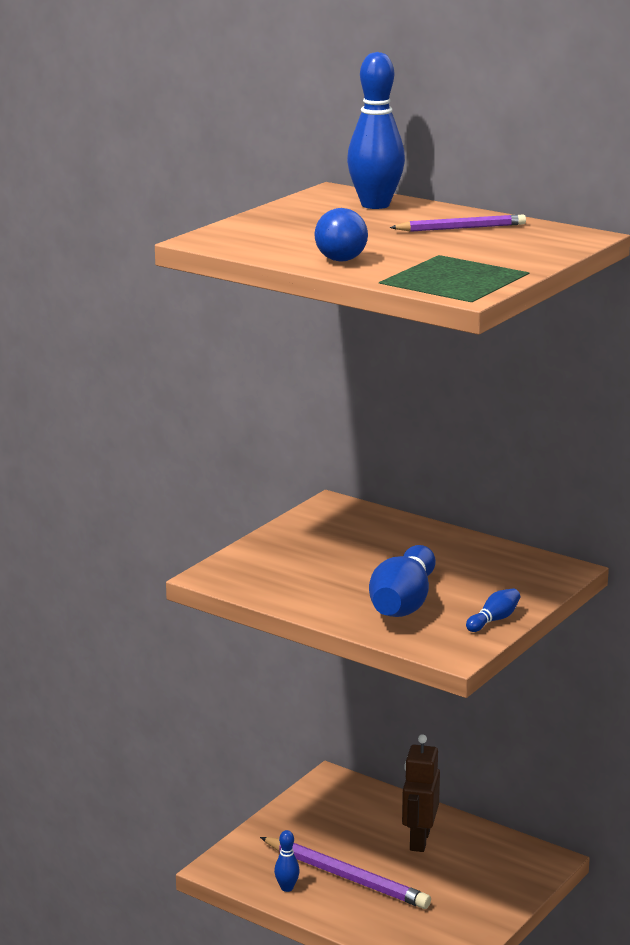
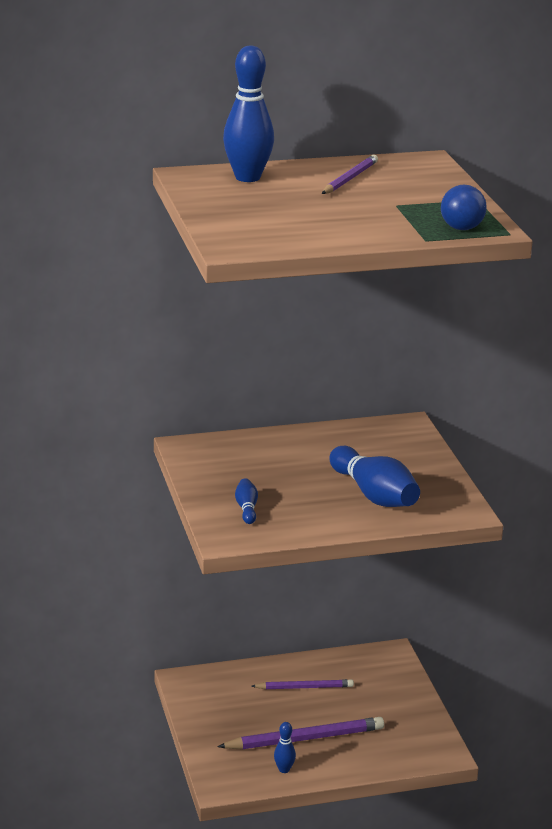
camera: 50 degrees left, 5 degrees up
blue ball [315,208,368,262] -> blue ball moved to [441,185,487,230]
brown robot [402,734,440,852] -> purple pencil [251,679,354,689]
blue bowling pin [466,589,520,632] -> blue bowling pin moved to [235,478,258,524]

